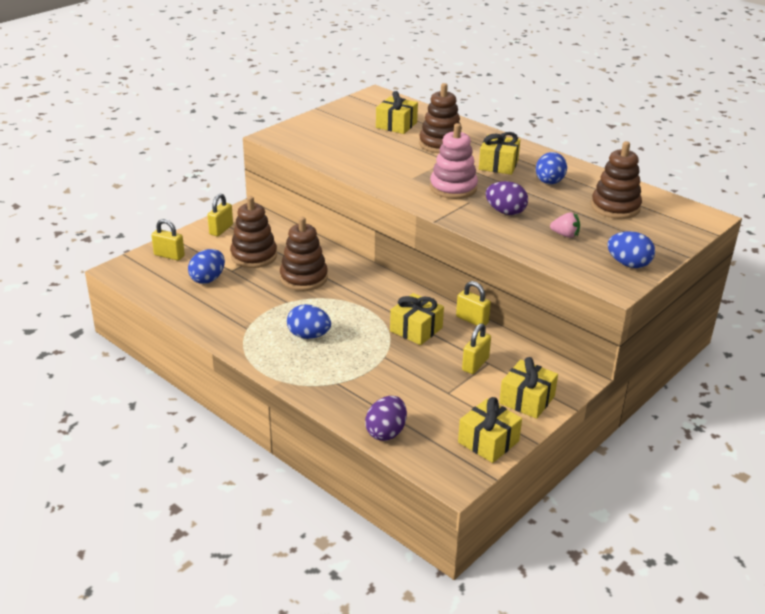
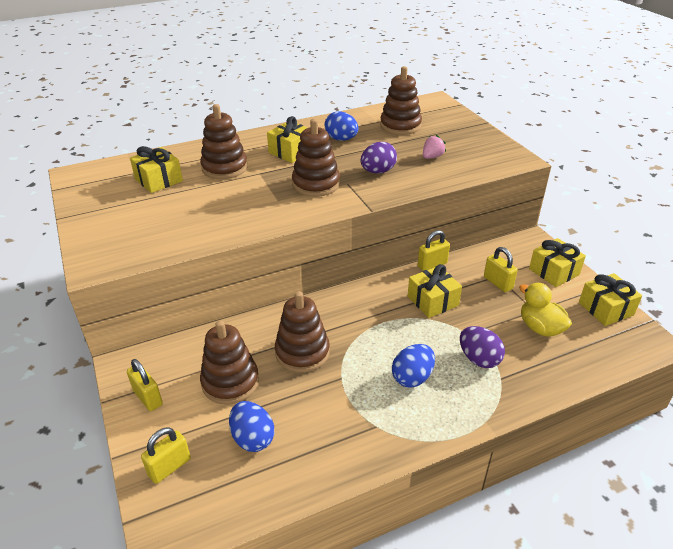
camera: 65 degrees left, 5 degrees up
purple egg [365,396,407,441] -> purple egg moved to [460,326,505,368]
pink stacking toy [430,123,478,199] -> brown stacking toy [292,119,340,197]
blue egg [607,231,655,268] -> none
none -> yellow duck [519,283,572,336]

